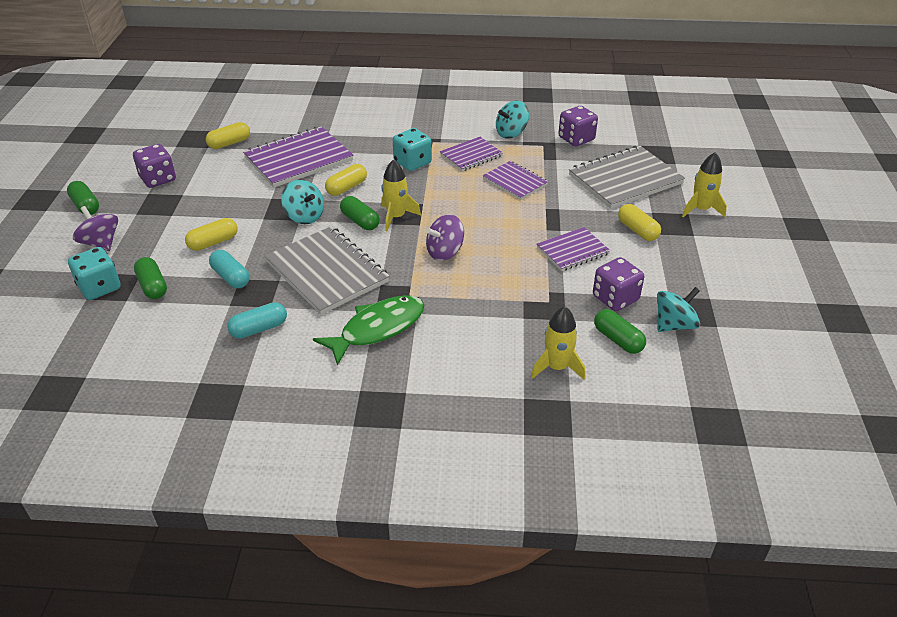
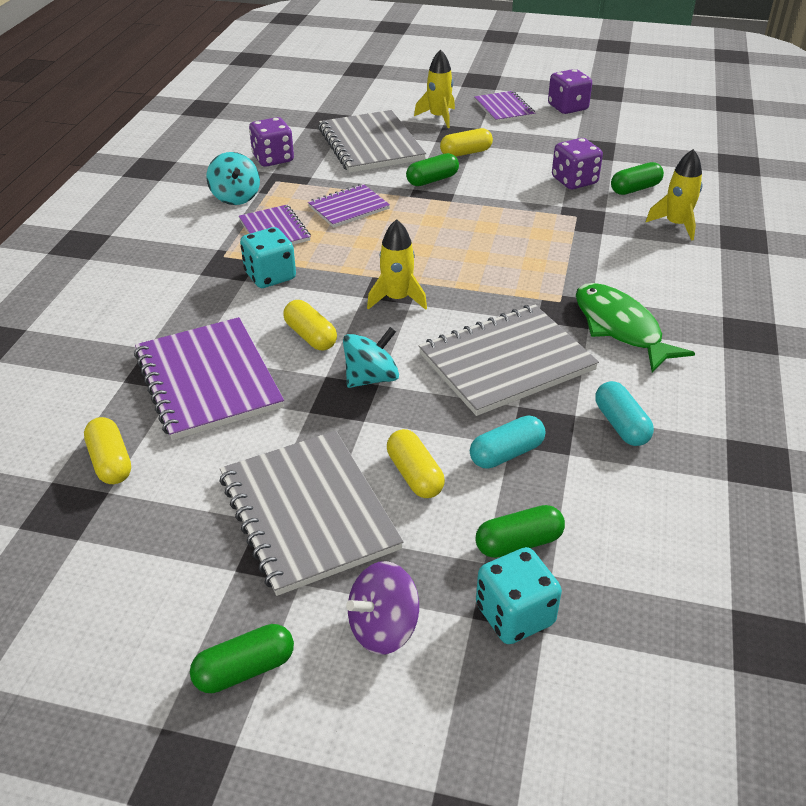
camera: 80 degrees left, 0 degrees up
purple dice [133,144,176,188] -> purple dice moved to [548,69,592,114]
green capsule [340,196,380,230] -> green capsule moved to [406,153,459,186]
purple spinning top [426,214,464,261] -> none
purple notebook [537,227,610,271] -> purple notebook moved to [474,91,535,123]
turquoise spinning top [657,287,700,332] -> none
none -> grey notebook [219,431,404,596]

